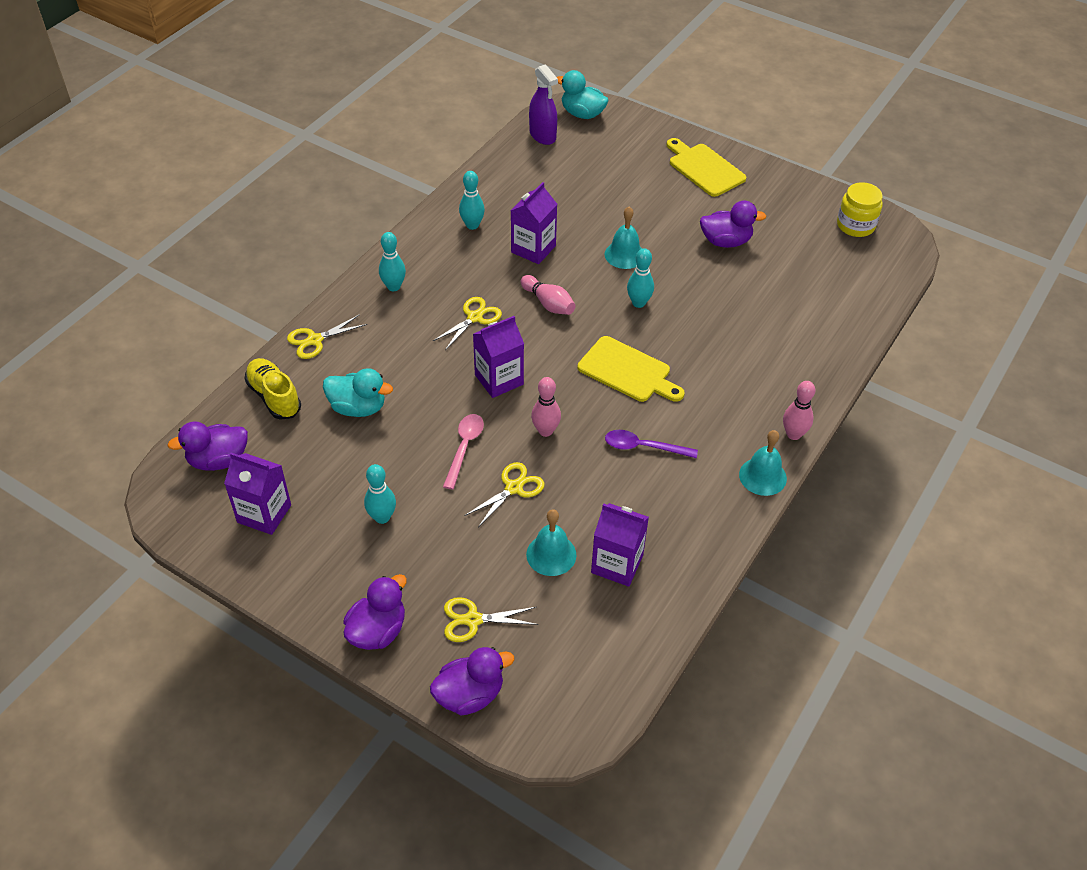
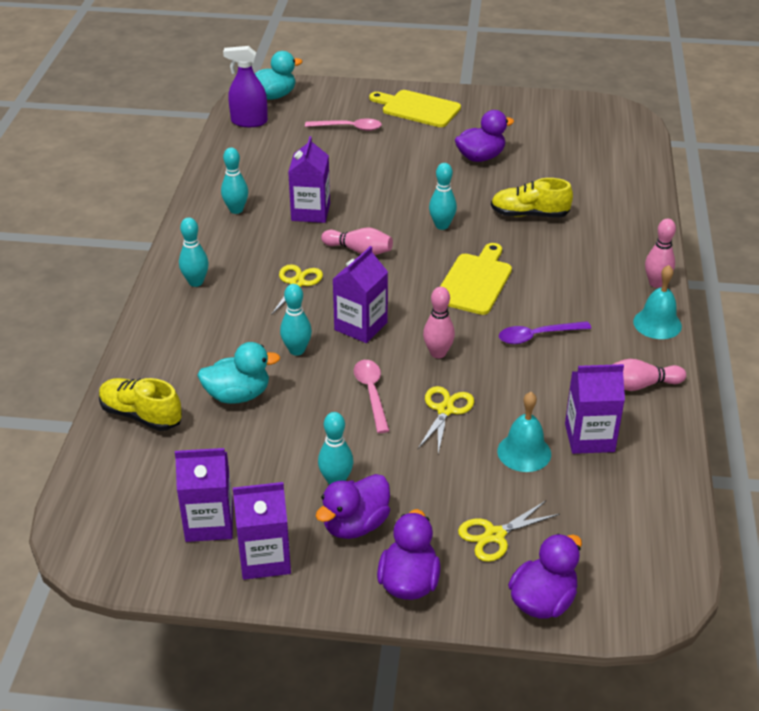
camera: 25 degrees left, 10 degrees down
purple duck [167,421,248,471] -> purple duck moved to [316,474,390,539]
yellow scissors [287,314,367,359] -> none
purple spray bottle [529,64,558,145] -> purple spray bottle turned 150 degrees clockwise [223,46,268,127]
turquoise duck [557,70,609,119] -> turquoise duck turned 150 degrees clockwise [255,51,303,100]
yellow cutting board [578,336,685,402] -> yellow cutting board turned 75 degrees counterclockwise [440,243,512,315]
turquoise bell [604,207,642,269] -> none
yellow jar [837,182,883,237] -> none
none -> purple carton [233,482,291,580]
none -> turquoise bowling pin [280,284,312,356]
none -> pink spoon [305,118,382,131]
none -> yellow shoe [491,178,573,218]
none -> pink bowling pin [612,359,686,391]

